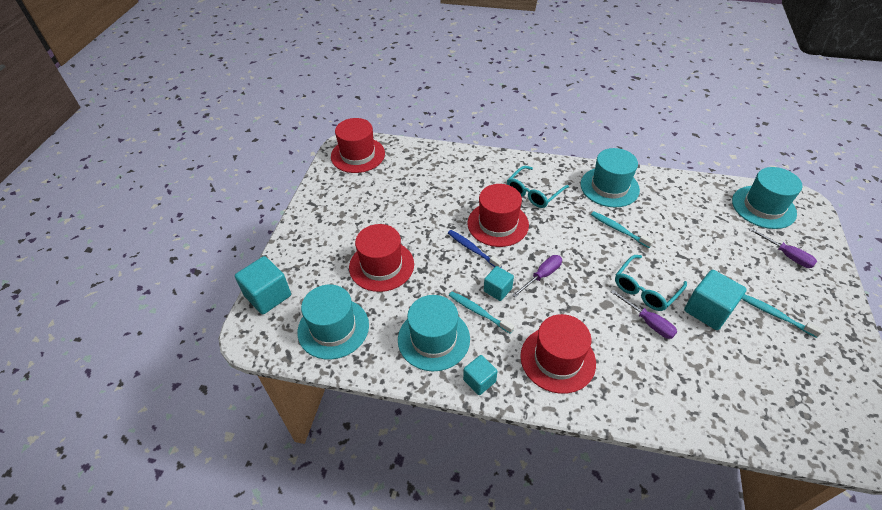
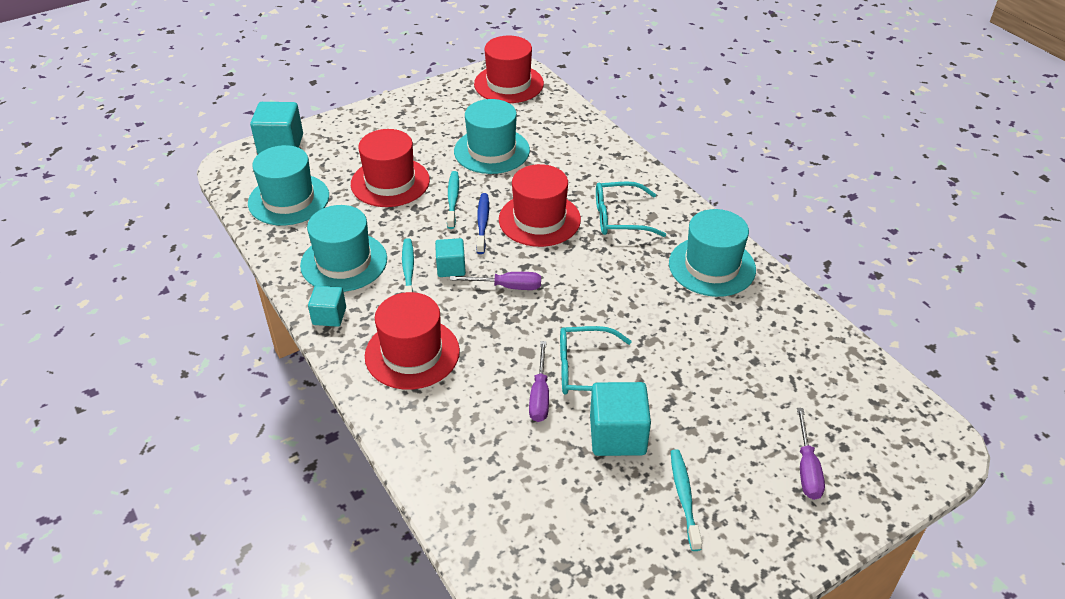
camera: 45 degrees right, 5 degrees down
turquoise toothbrush [591,211,654,248] -> turquoise toothbrush moved to [447,171,459,229]
turquoise hat [732,167,802,229] -> turquoise hat moved to [454,99,530,174]

